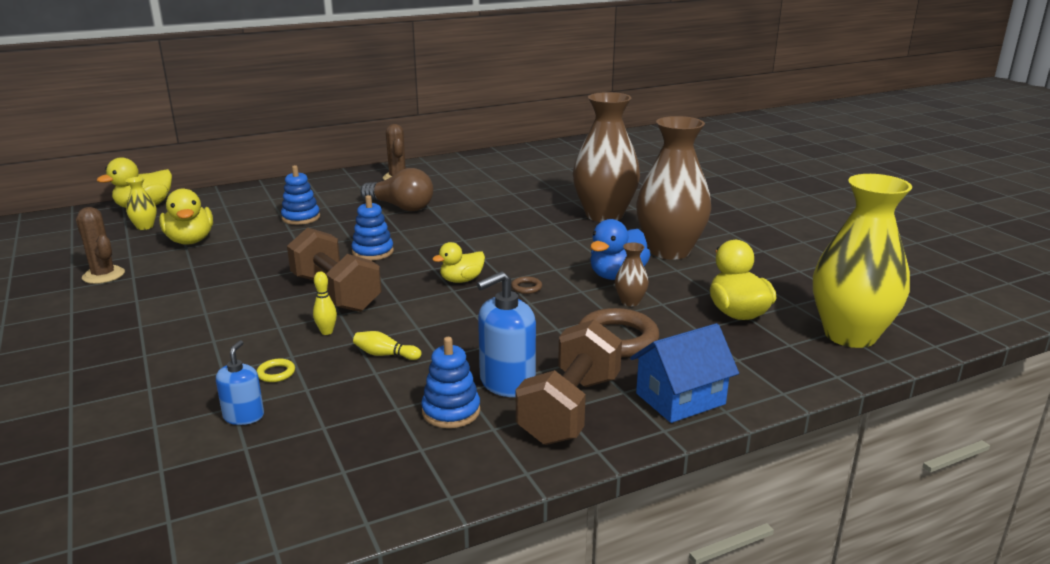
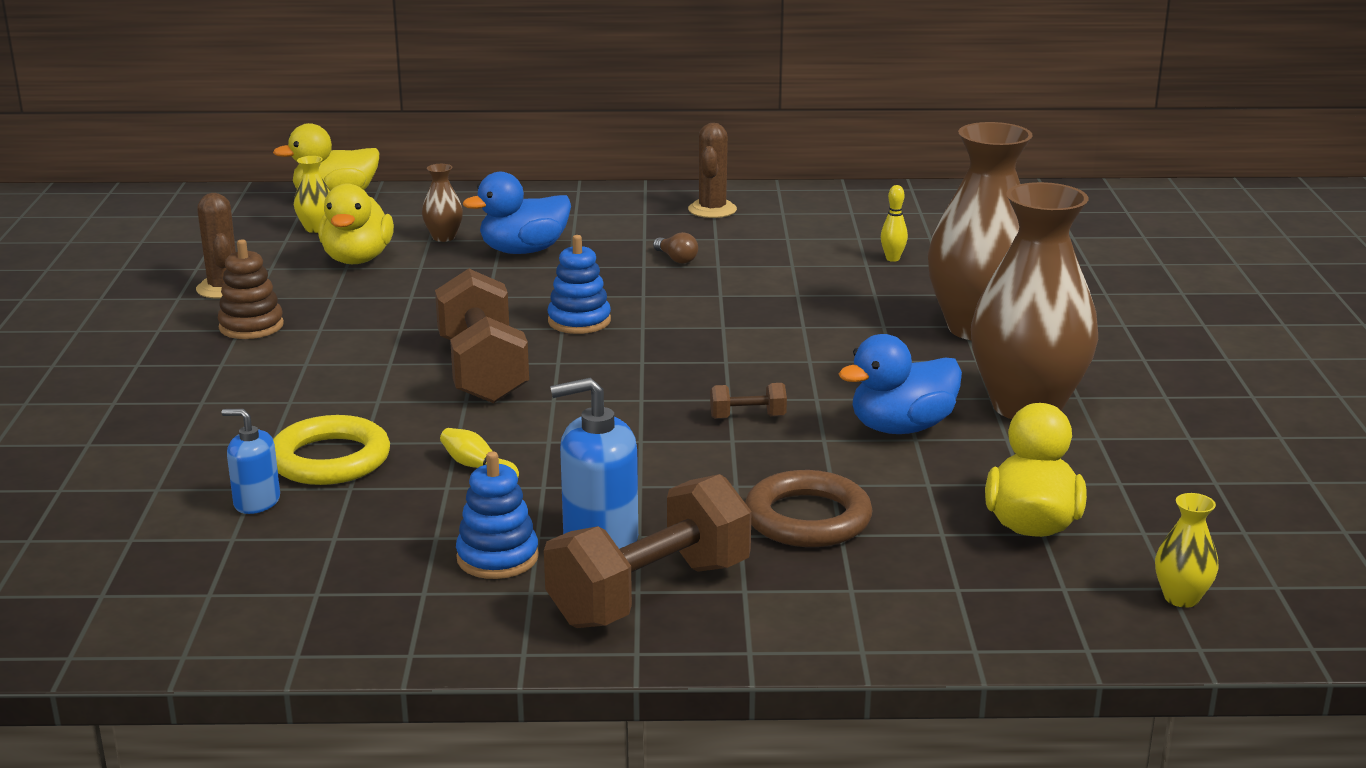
camera: 25 degrees right, 0 degrees up
blue soap dispenser [216,340,264,425] -> blue soap dispenser turned 105 degrees counterclockwise [222,409,280,514]
yellow ring [257,359,295,382] -> yellow ring [273,415,390,485], size x2.34
blue stacking toy [281,165,320,225] -> blue duck [463,172,571,254]
yellow bowling pin [313,272,337,335] -> yellow bowling pin moved to [881,185,908,262]
brown light bulb [360,168,433,211] -> brown light bulb [653,232,698,264], size x0.45
yellow duck [432,242,485,283] -> none
brown ring [511,276,542,294] -> brown dumbbell [710,383,787,419]
brown vase [615,243,649,306] -> brown vase moved to [422,164,463,242]
blue house [630,323,739,423] -> none
yellow vase [813,174,912,348] -> yellow vase [1155,493,1219,608], size x0.41
none -> brown stacking toy [218,239,284,339]

